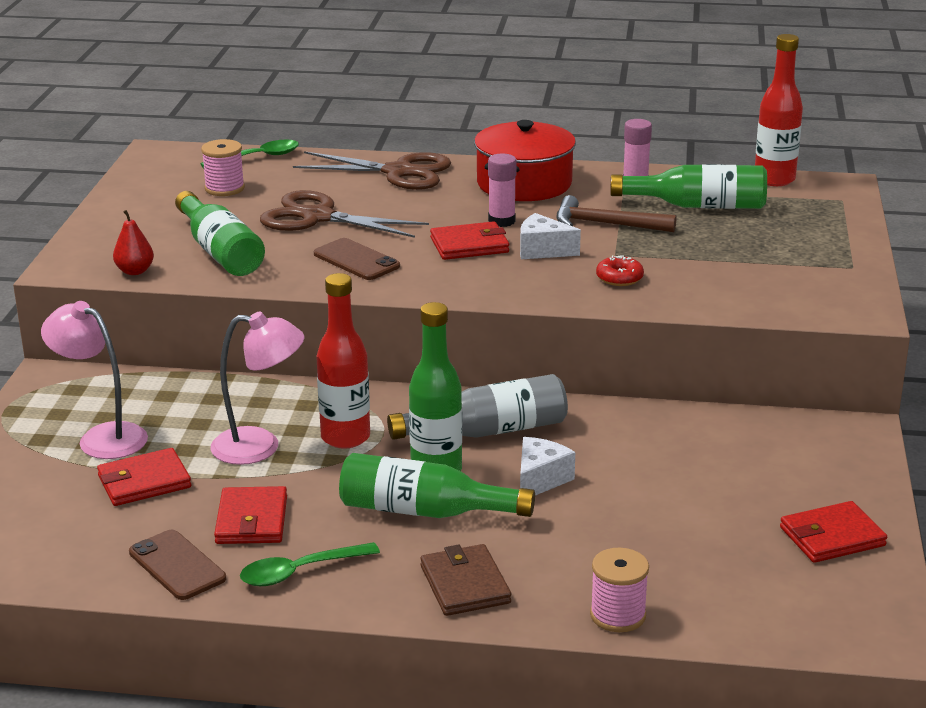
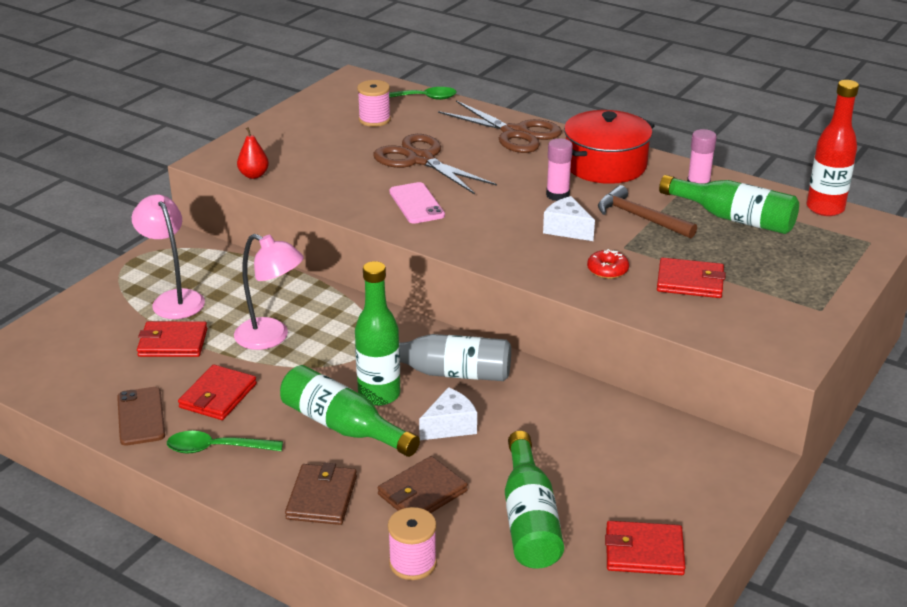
camera: 25 degrees right, 5 degrees up
green bottle [175,191,265,276] -> green bottle moved to [505,431,564,569]
brown phone [314,238,400,280] -> pink phone [389,182,445,224]
red bottle [316,273,370,449] -> none
red wallet [430,221,509,260] -> red wallet moved to [657,258,726,298]
none -> brown wallet [378,456,468,513]

